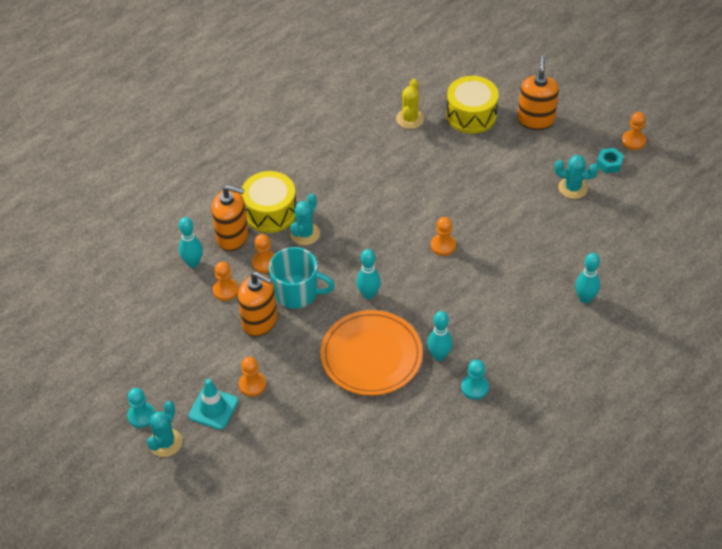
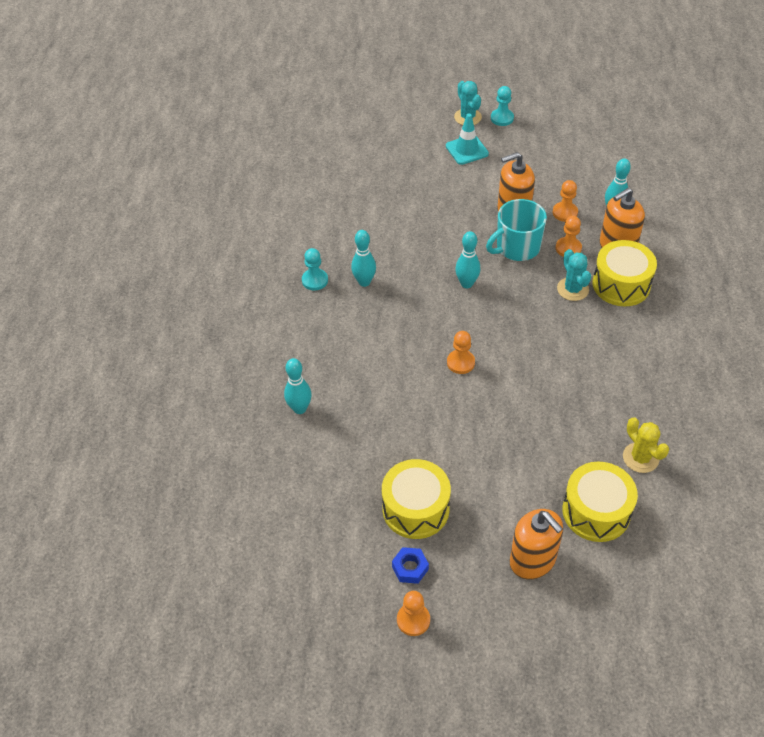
camera: 135 degrees right, 0 degrees up
orange pawn [239,357,266,397] -> none
orange plate [320,310,423,396] -> none
turquoise cactus [554,155,599,199] -> yellow drum [382,459,451,539]
turquoise nut [596,148,624,173] -> blue nut [392,547,429,584]

